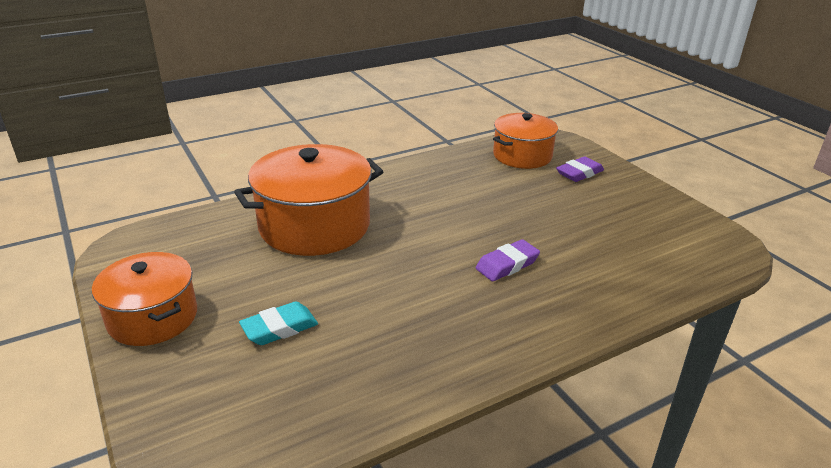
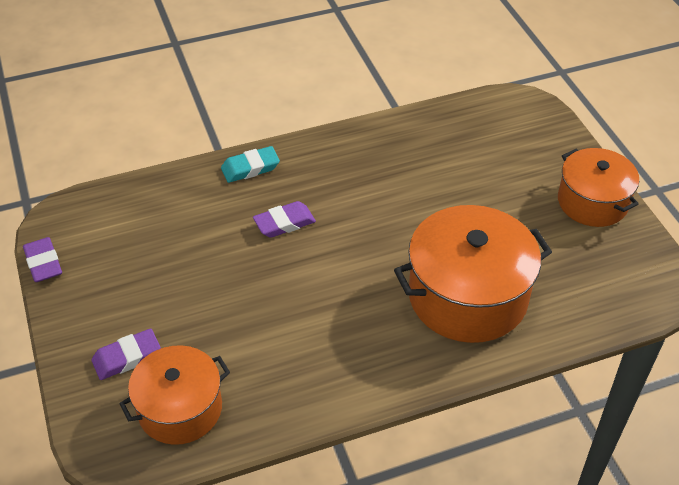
camera: 170 degrees left, 15 degrees up
turquoise eraser [239,301,318,345] -> turquoise eraser moved to [221,146,280,183]
none -> purple eraser [23,237,62,282]

